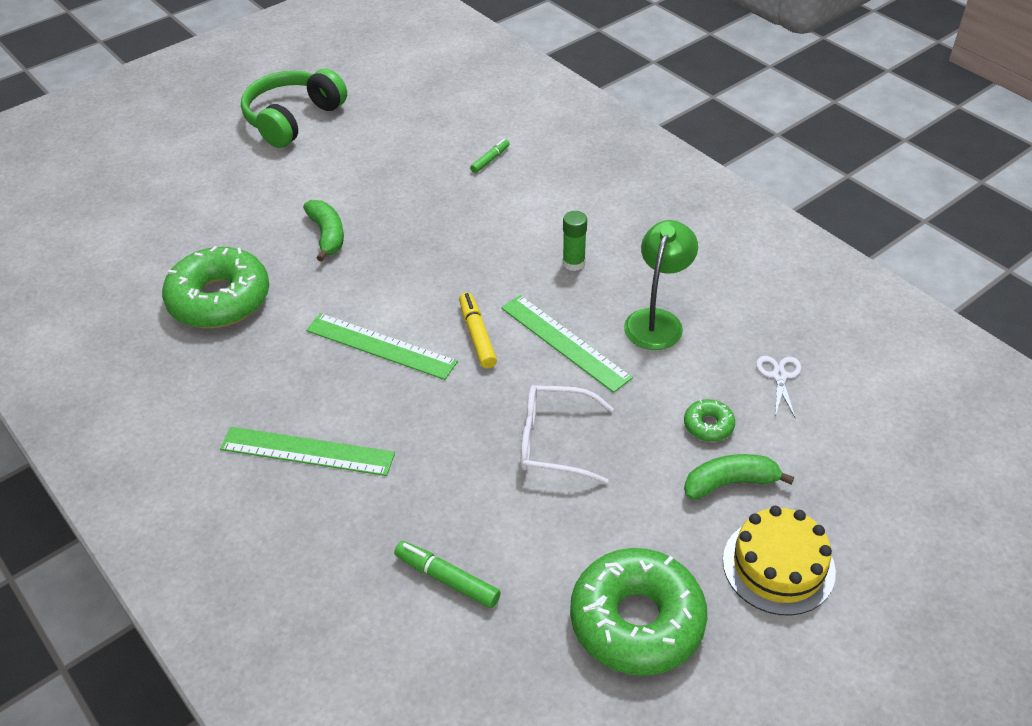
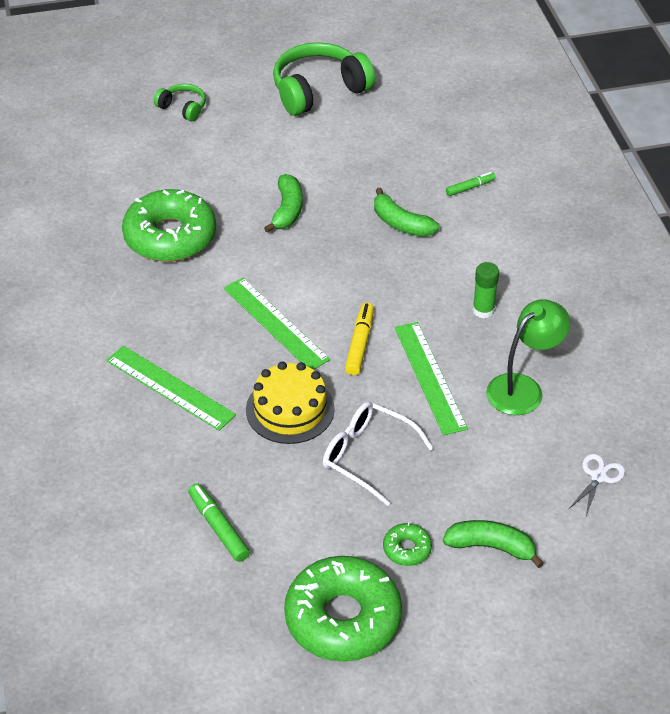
camera: 25 degrees right, 0 degrees up
green donut [684,399,735,442] -> green donut moved to [383,523,432,566]
yellow cake [723,506,836,616] -> yellow cake moved to [246,361,335,444]
none -> green headphones [154,84,206,122]
none -> green banana [374,188,439,237]

